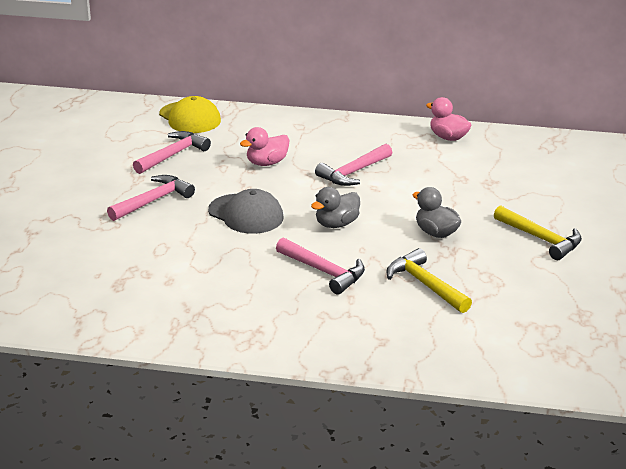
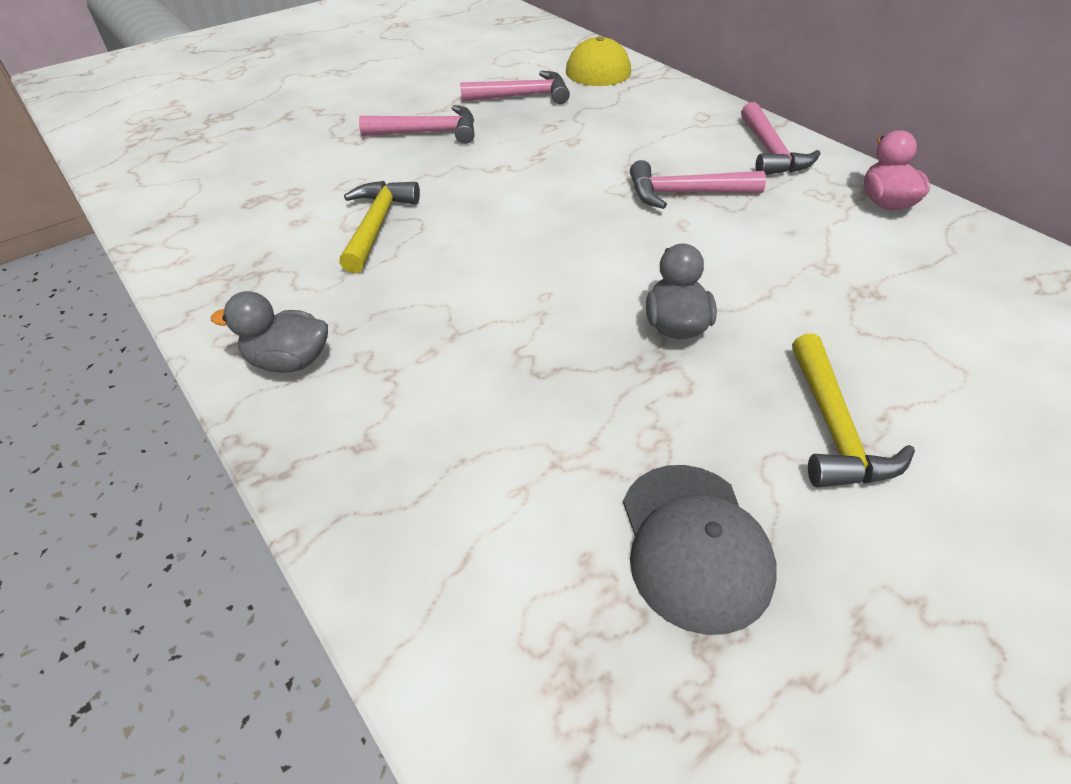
camera: 45 degrees right, 15 degrees up
grey cap [208,189,283,234] -> grey cap moved to [623,465,777,635]
pink duck [240,127,290,166] -> none
pink hammer [276,238,365,295] -> pink hammer moved to [741,102,821,175]
grey duck [311,187,360,228] -> grey duck moved to [211,291,328,373]
yellow hammer [386,248,472,313] -> yellow hammer moved to [339,181,420,273]

